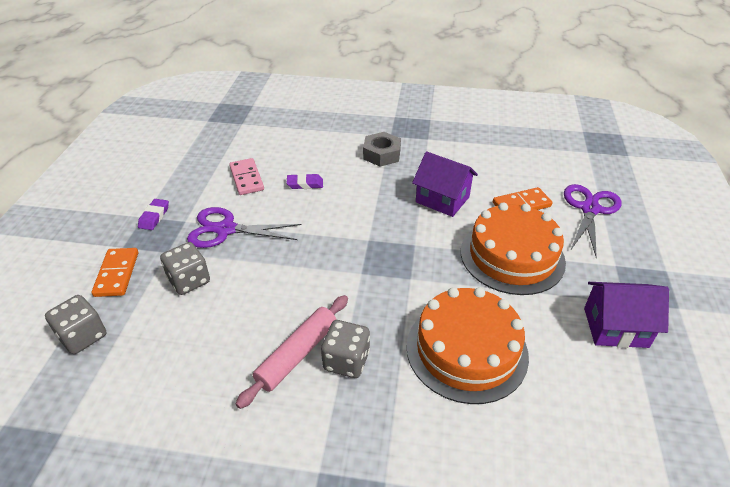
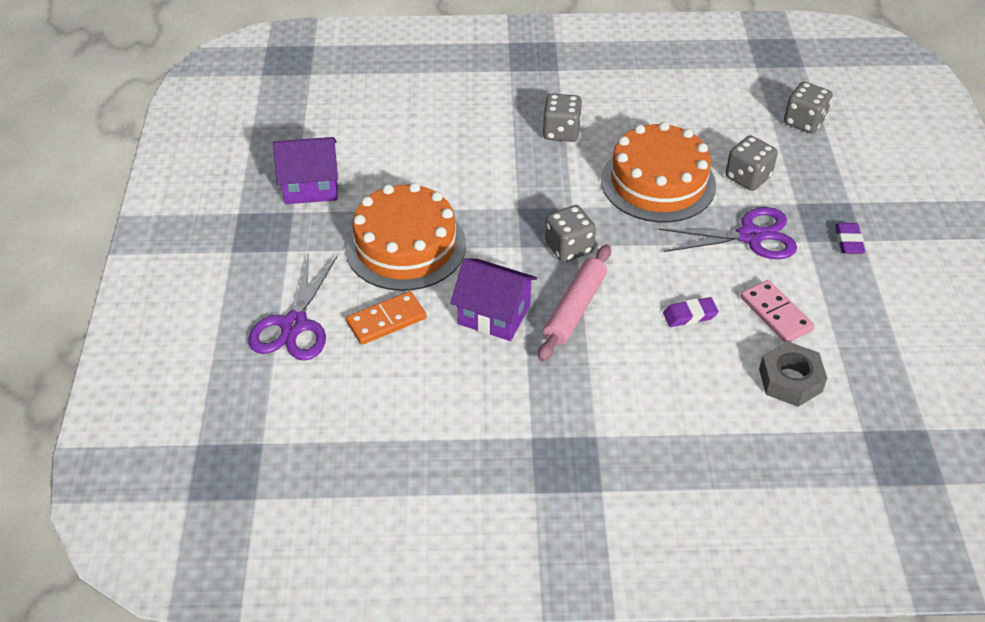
camera: 170 degrees right, 5 degrees up
orange domino [92,248,138,297] -> none
pink rolling pin [236,295,348,409] -> pink rolling pin moved to [538,244,611,362]
grey nut [363,132,401,166] -> grey nut moved to [759,341,827,407]
orange cake [407,287,529,404] -> orange cake moved to [601,122,716,222]
none -> grey dice [545,205,596,263]

